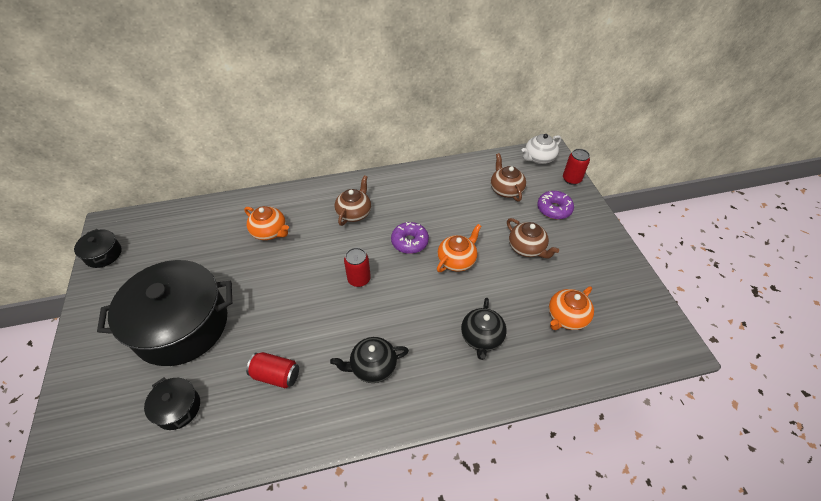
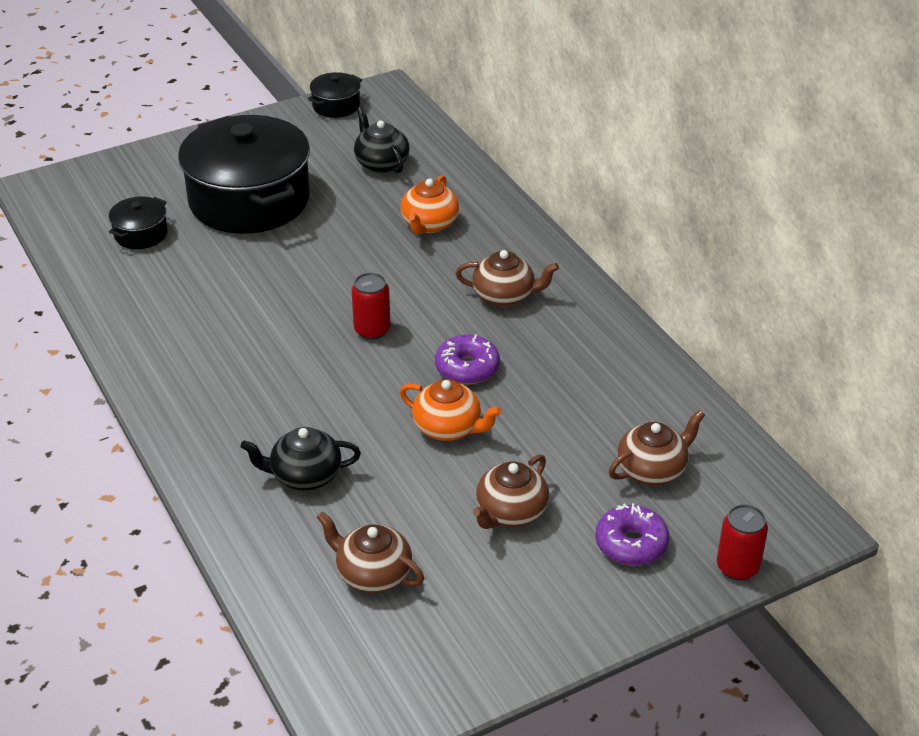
camera: 75 degrees right, 10 degrees down
red can [246,352,299,388] -> none
black teapot [330,337,409,383] -> black teapot moved to [354,107,410,173]
white teapot [522,134,561,164] -> none
orange teapot [549,286,594,330] -> brown teapot [317,511,424,593]

